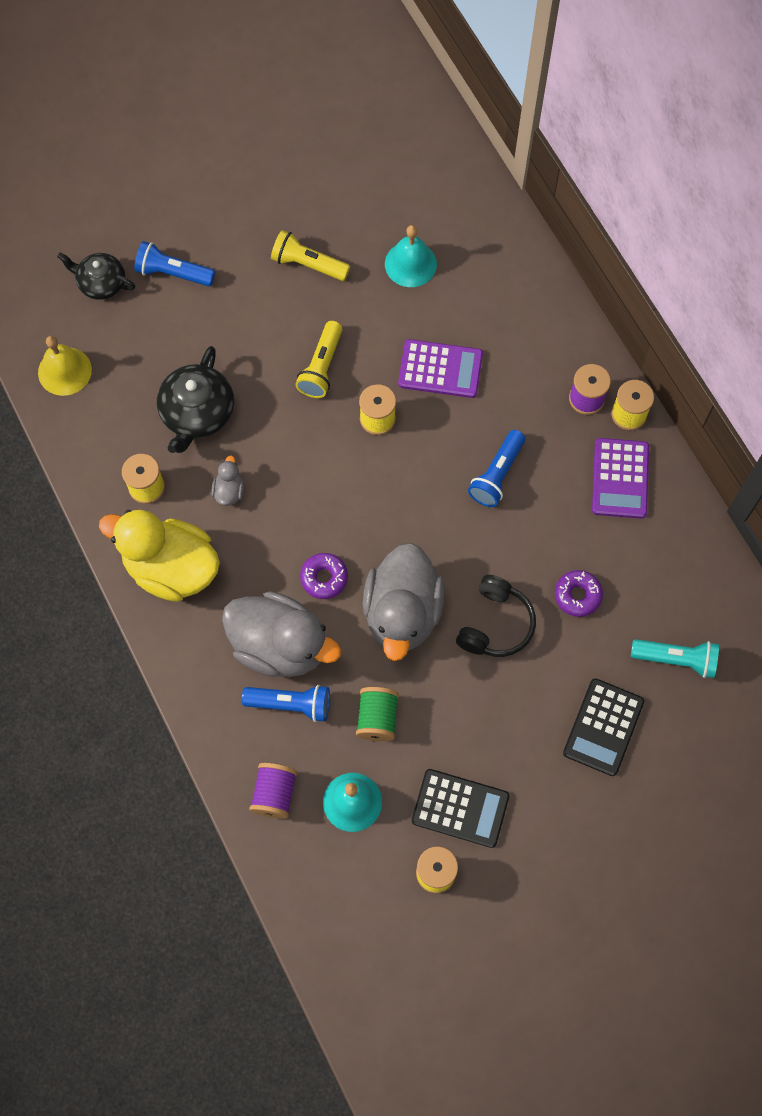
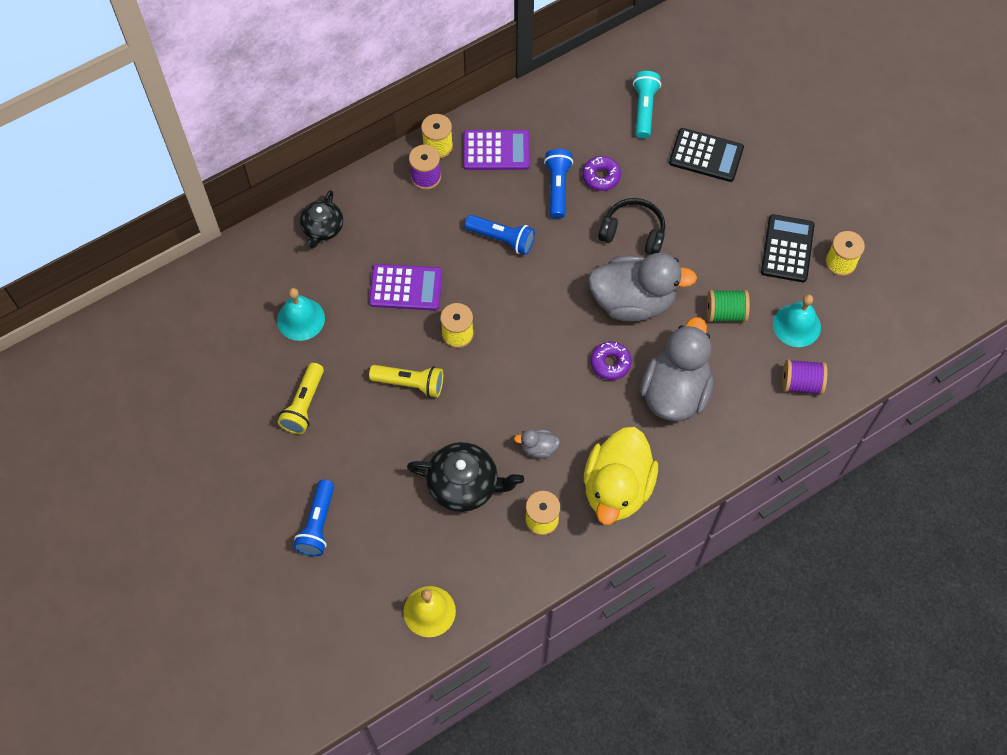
camera: 95 degrees left, 5 degrees down
black teapot [57,253,135,300] -> black teapot moved to [300,190,343,248]
blue flashlight [242,685,330,722] -> blue flashlight moved to [544,149,573,219]
purple calculator [398,339,483,398] -> purple calculator turned 90 degrees clockwise [369,264,442,311]

